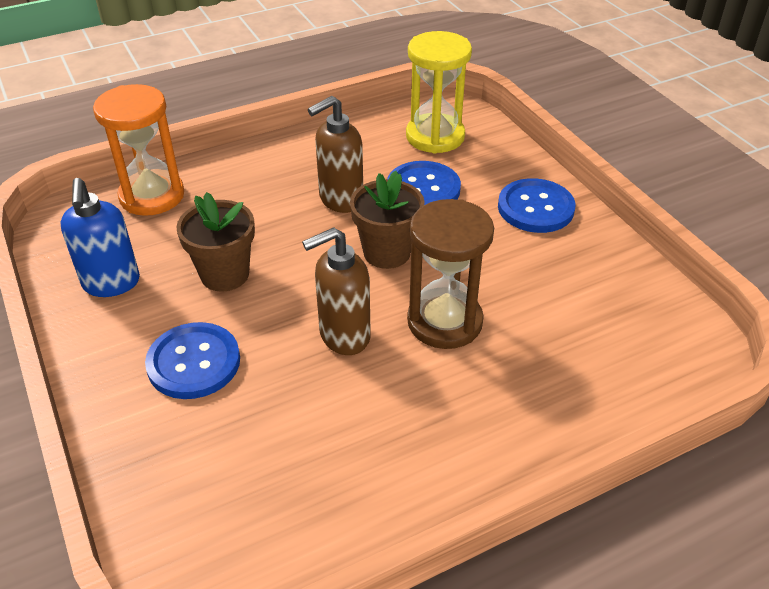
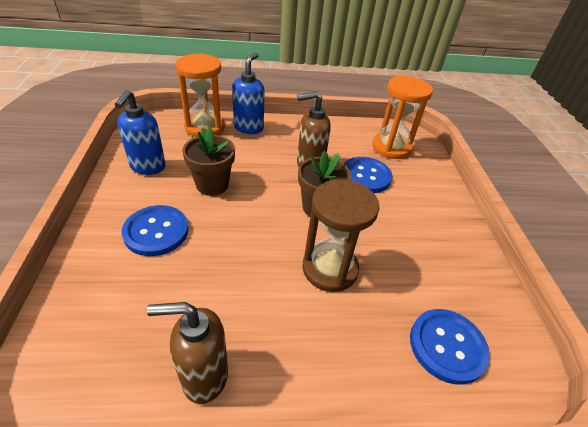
camera: 20 degrees right, 0 degrees up
brown soap dispenser [302,227,371,355] -> brown soap dispenser moved to [147,302,228,404]
yellow hourglass [406,31,472,153] -> orange hourglass [372,76,433,159]
blue button [498,178,576,233] -> blue button moved to [410,309,490,385]
none -> blue soap dispenser [232,52,265,134]

